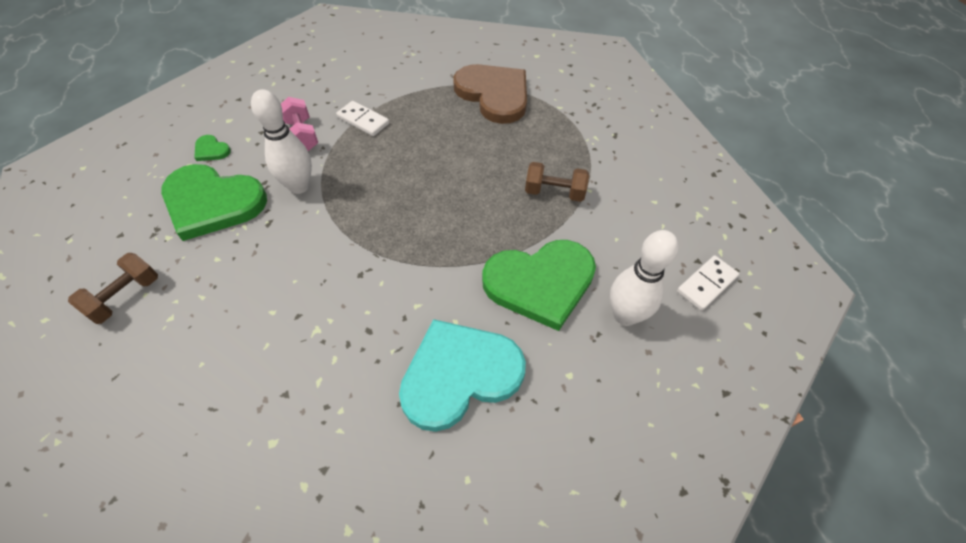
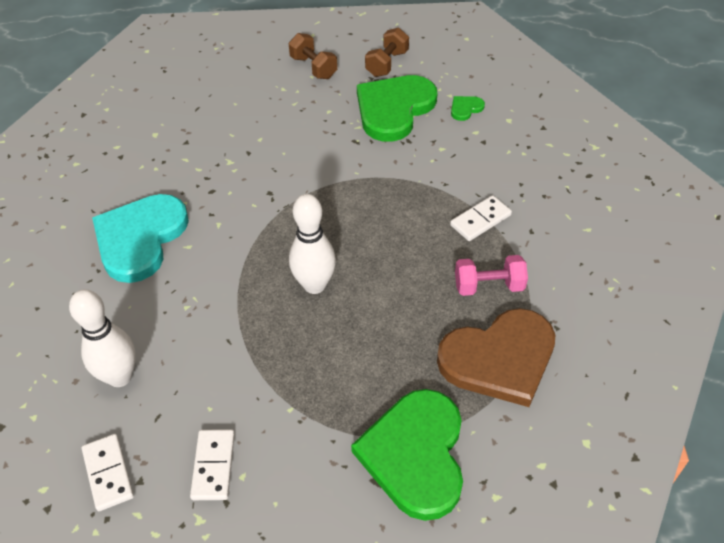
camera: 110 degrees right, 5 degrees down
white bowling pin [251,89,312,194] -> white bowling pin moved to [289,194,336,294]
pink dumbbell [281,97,318,151] -> pink dumbbell moved to [455,255,528,296]
turquoise heart [399,319,526,432] -> turquoise heart turned 150 degrees counterclockwise [92,194,189,283]
green heart [482,240,596,331] -> green heart moved to [351,389,463,521]
brown dumbbell [525,162,589,202] -> brown dumbbell moved to [365,28,409,77]
none -> white domino [190,429,235,500]

